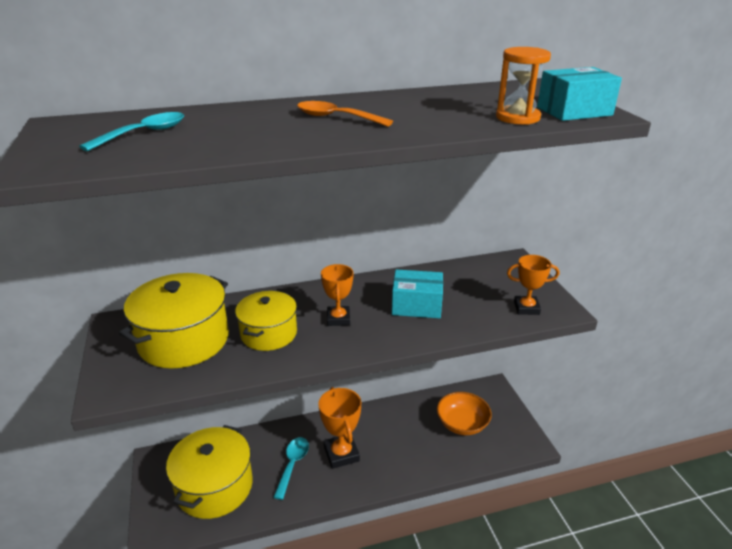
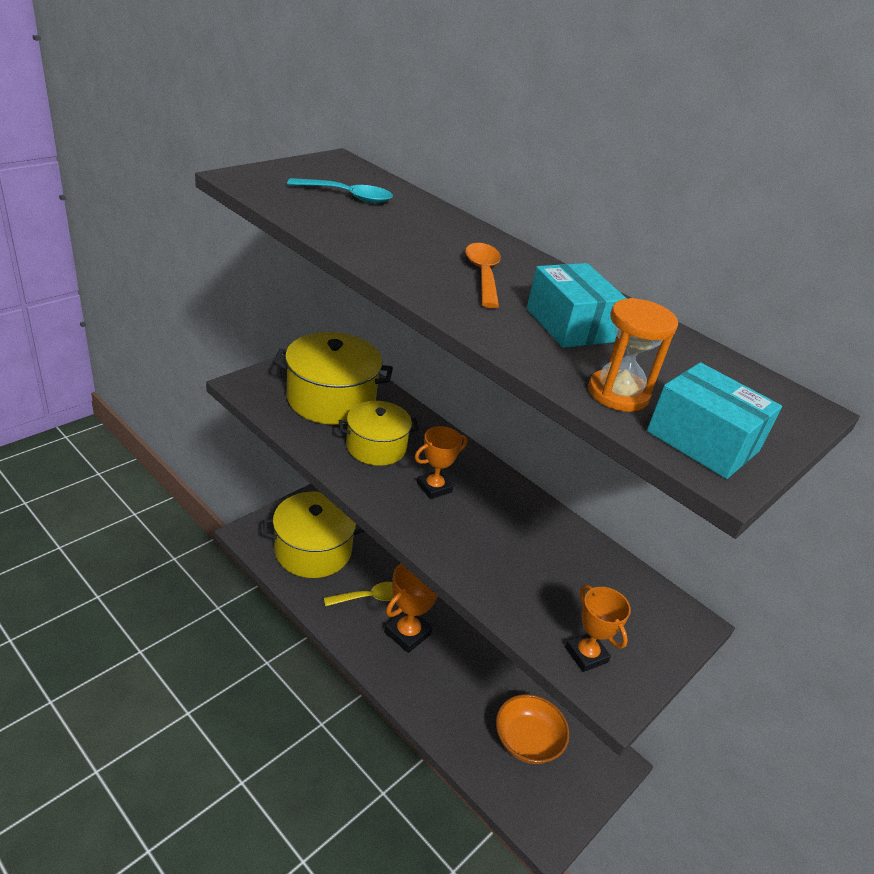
camera: 55 degrees right, 5 degrees up
turquoise spoon [273,437,309,500] -> yellow spoon [324,582,394,606]
turquoise box [392,269,443,318] -> turquoise box moved to [527,263,627,348]

